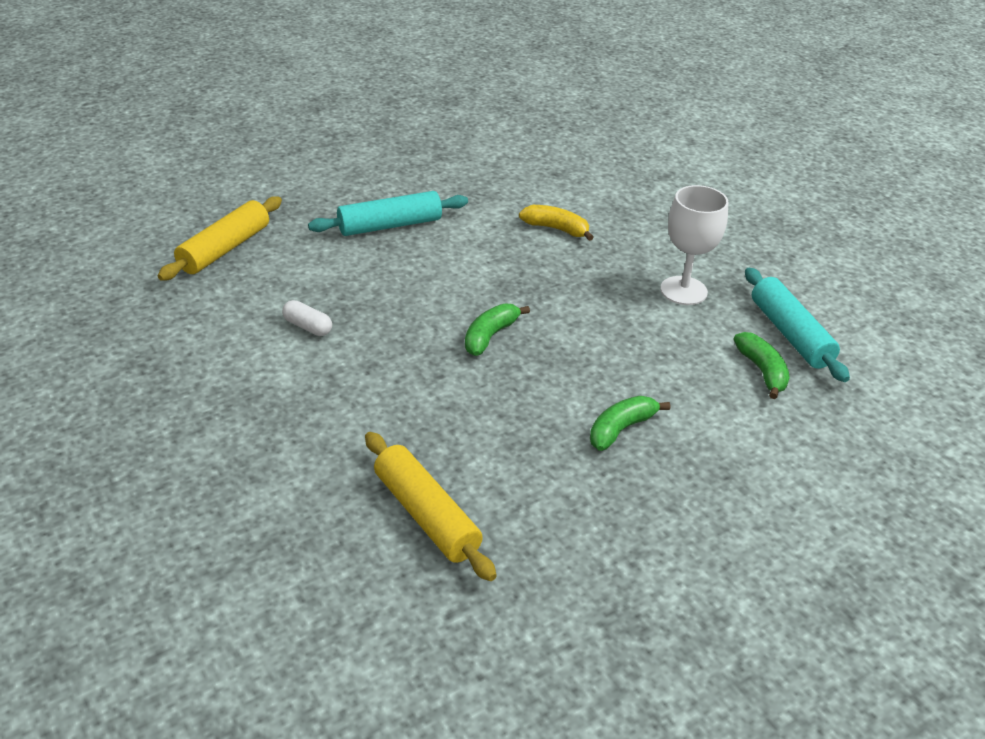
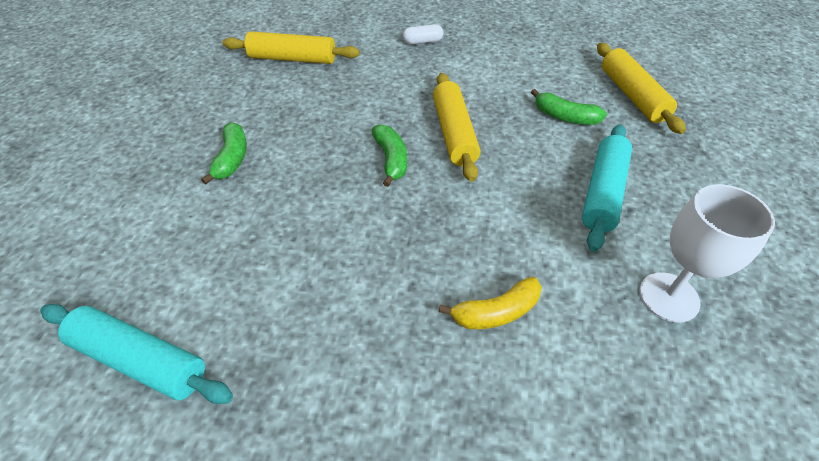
camera: 135 degrees right, 10 degrees up
white capsule [282,300,332,336] -> white capsule moved to [403,24,444,45]
white goblet [660,185,728,305] -> white goblet moved to [639,184,775,322]
green banana [734,332,790,399] -> green banana moved to [531,89,607,125]
none -> yellow rolling pin [433,73,480,182]

